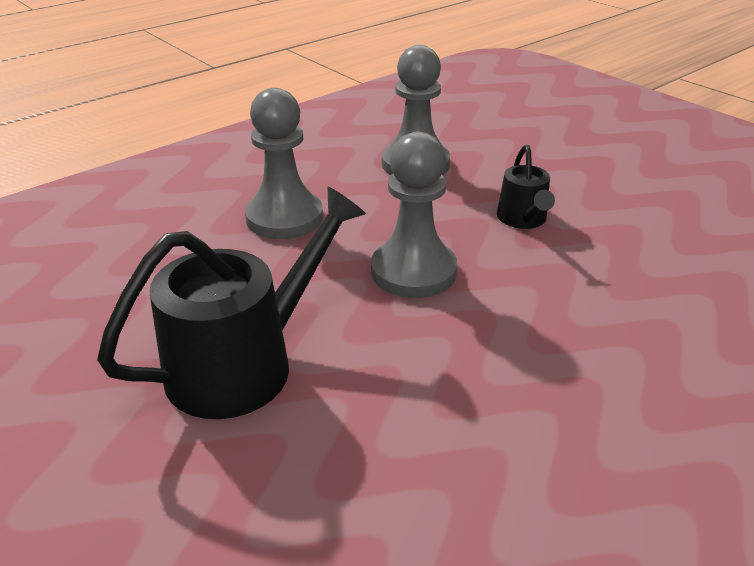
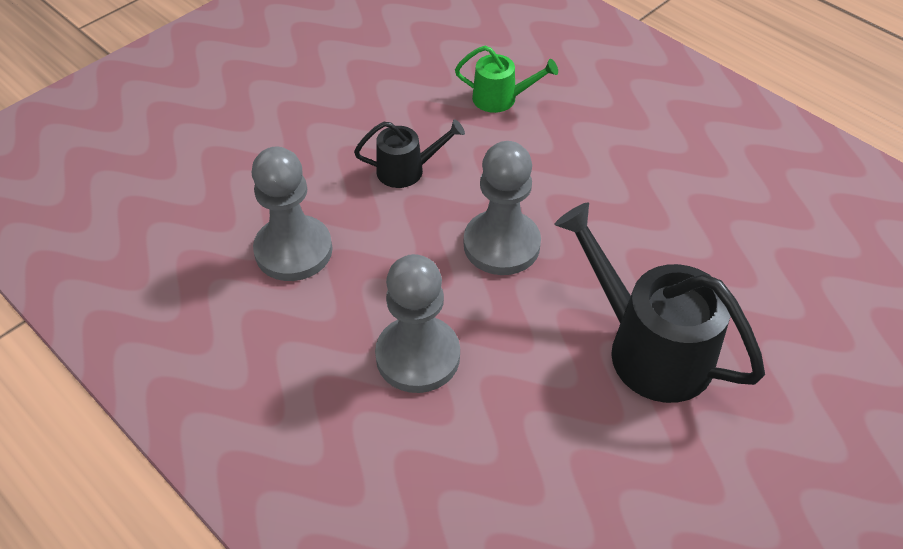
camera: 95 degrees left, 15 degrees up
none -> green watering can [455,46,558,113]

